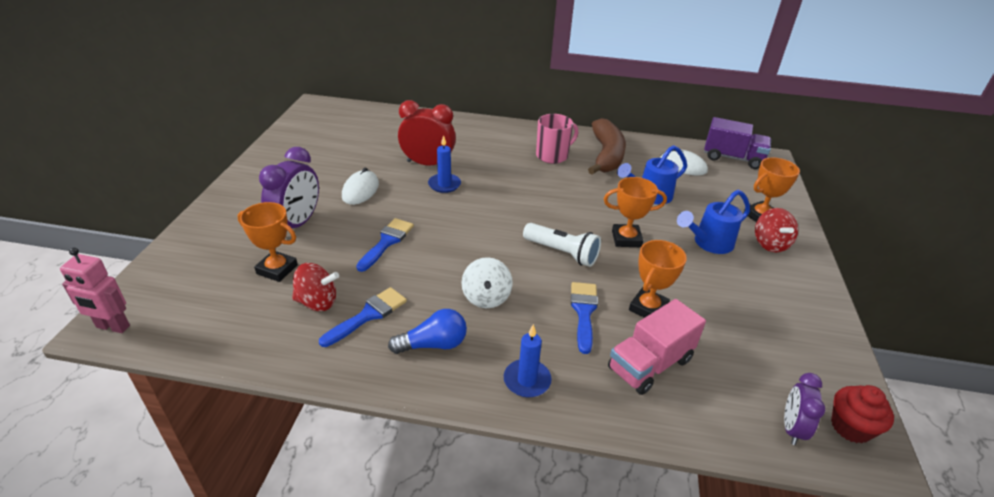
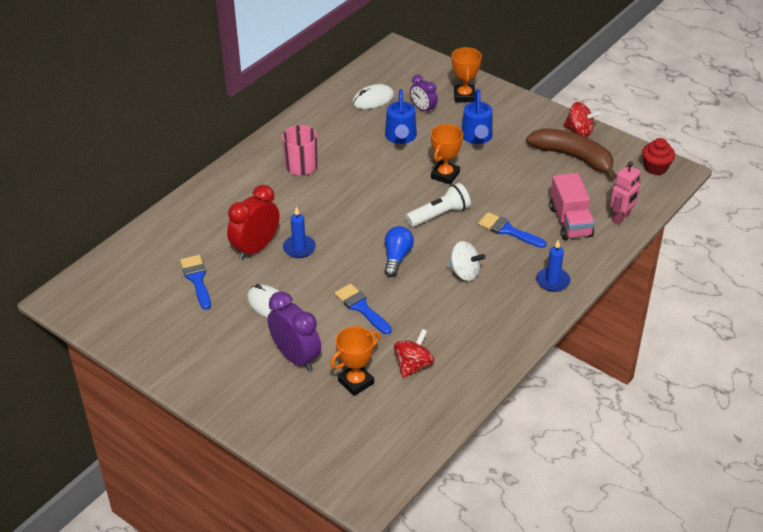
camera: 60 degrees left, 5 degrees up
pink robot [60,248,130,333] -> pink robot moved to [610,161,641,225]
blue brush [319,287,407,347] -> blue brush moved to [180,255,211,310]
blue light bulb [388,309,467,354] -> blue light bulb moved to [384,226,414,277]
brown banana [588,118,626,175] -> brown banana moved to [526,128,617,180]
orange trophy [629,240,687,318] -> none
purple truck [704,117,771,169] -> none
red spinning top [755,208,798,252] -> red spinning top moved to [563,102,601,137]
purple clock [784,373,825,445] -> purple clock moved to [410,75,438,114]

